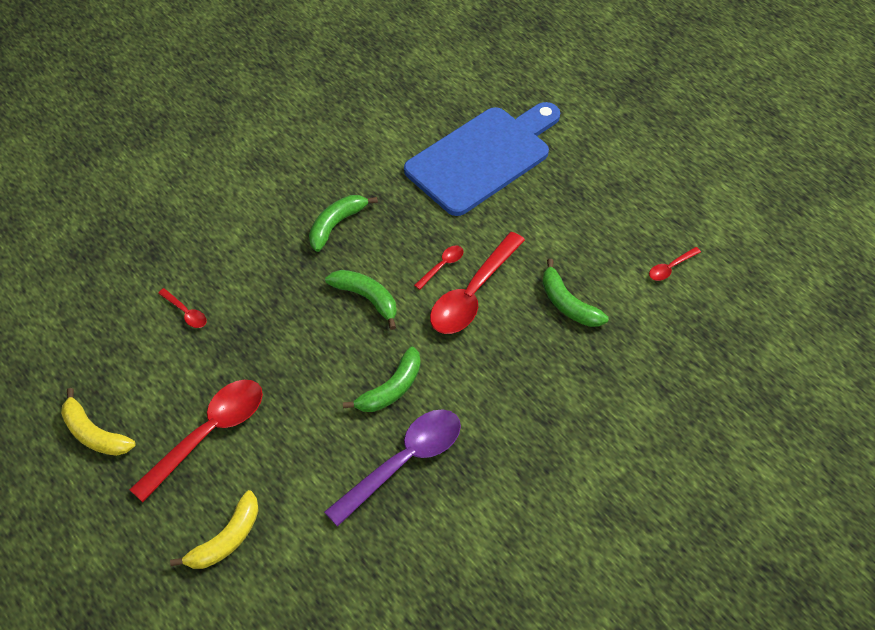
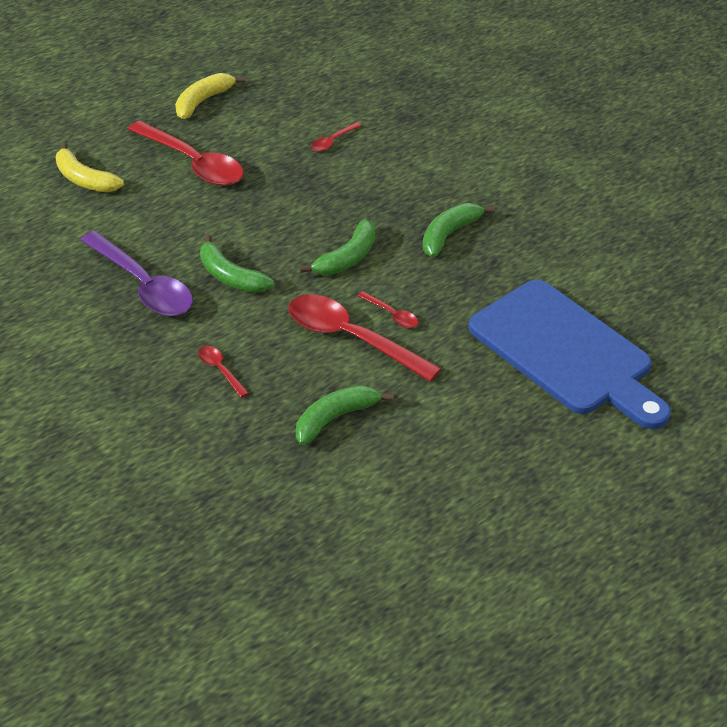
camera: 90 degrees right, 10 degrees down
green banana [309,195,378,252] -> green banana turned 90 degrees counterclockwise [423,203,495,257]
red spoon [649,247,701,281] -> red spoon moved to [198,346,249,398]

